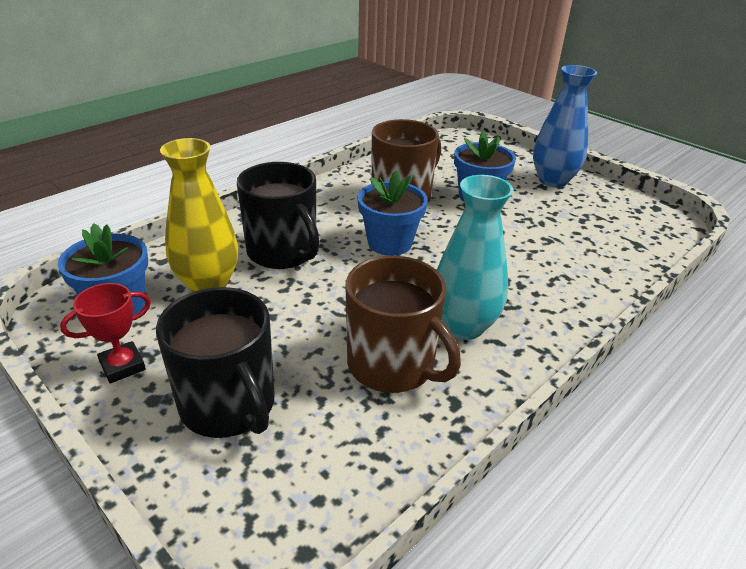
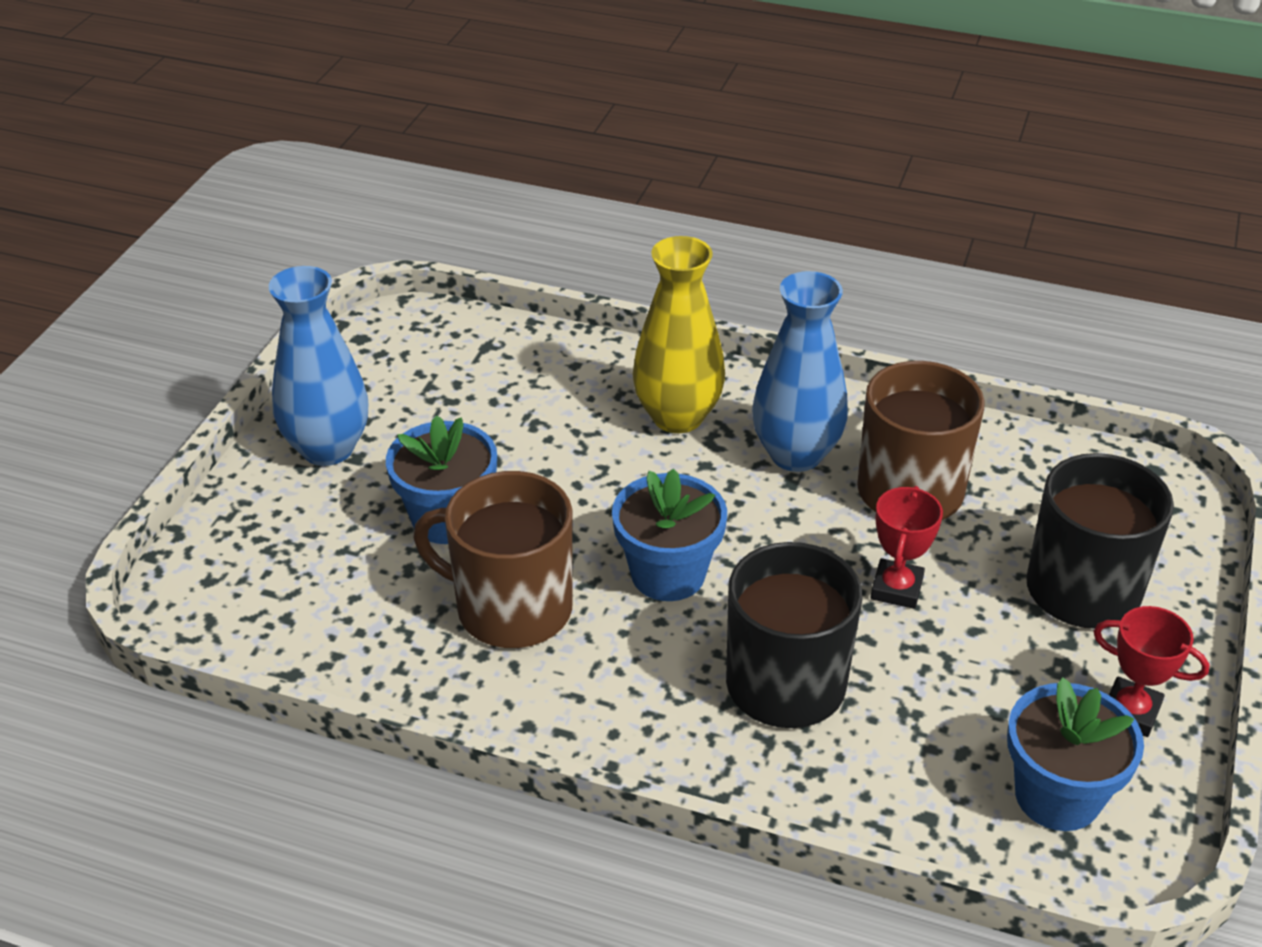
camera: 115 degrees left, 5 degrees up
yellow vase [160,138,238,292] -> yellow vase moved to [632,236,725,433]
turquoise vase [437,175,513,340] -> blue vase [752,271,848,472]
none -> red trophy [871,486,943,609]

